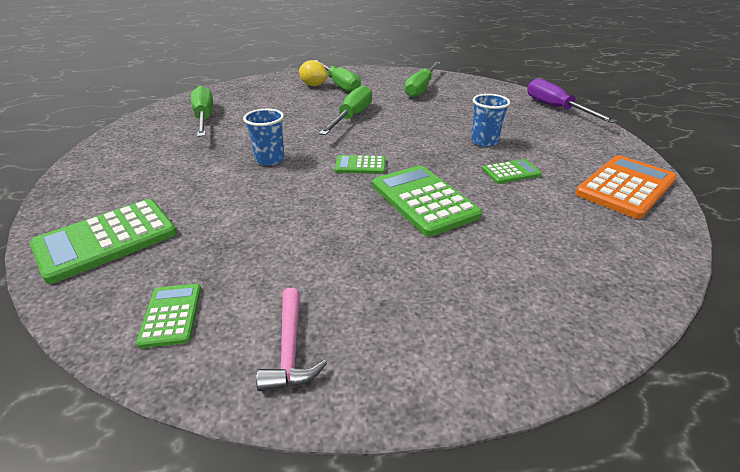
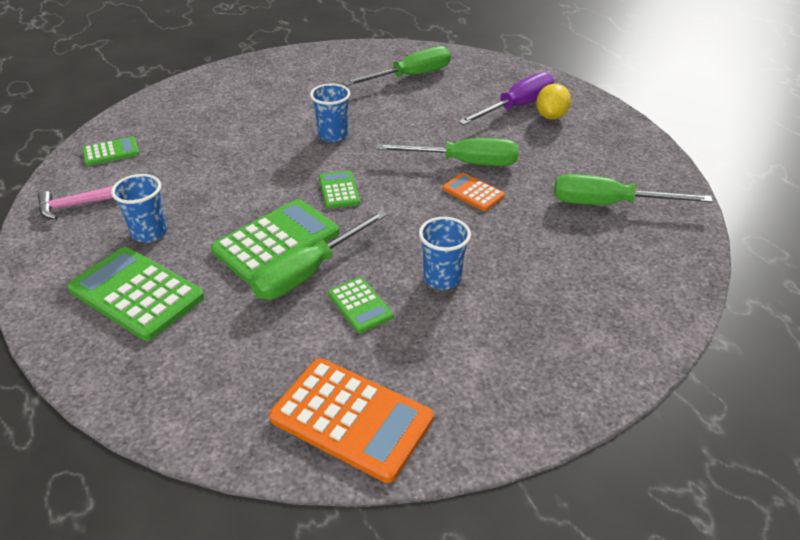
camera: 75 degrees right, 5 degrees up
green calculator [30,199,177,284] -> green calculator moved to [67,247,204,341]
green screwdriver [315,60,361,92] -> green screwdriver moved to [250,210,387,300]
purple screwdriver [527,78,617,123] -> purple screwdriver moved to [458,72,554,125]
none -> blue cup [111,174,167,243]
none -> orange calculator [443,173,505,211]

